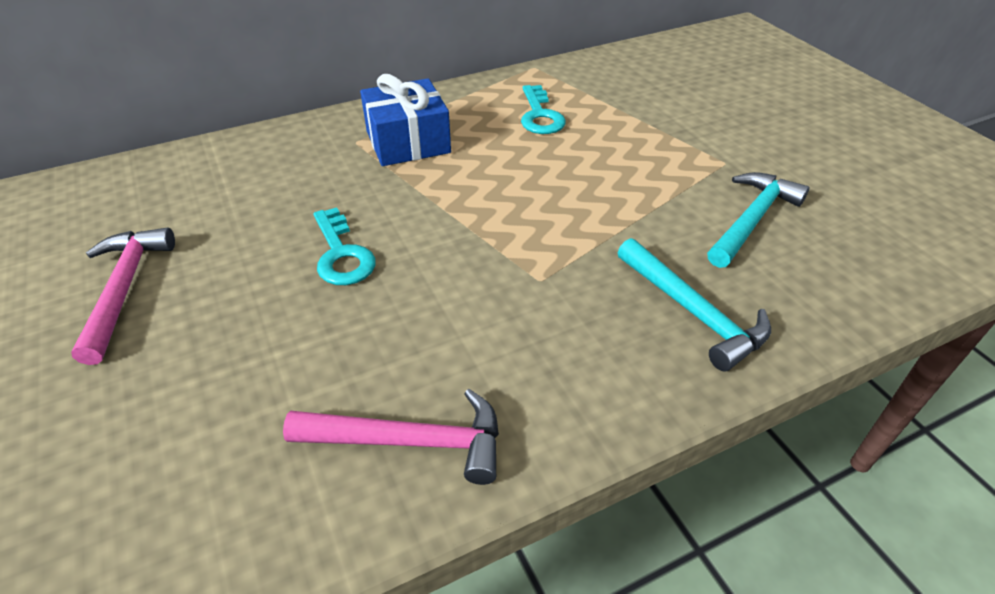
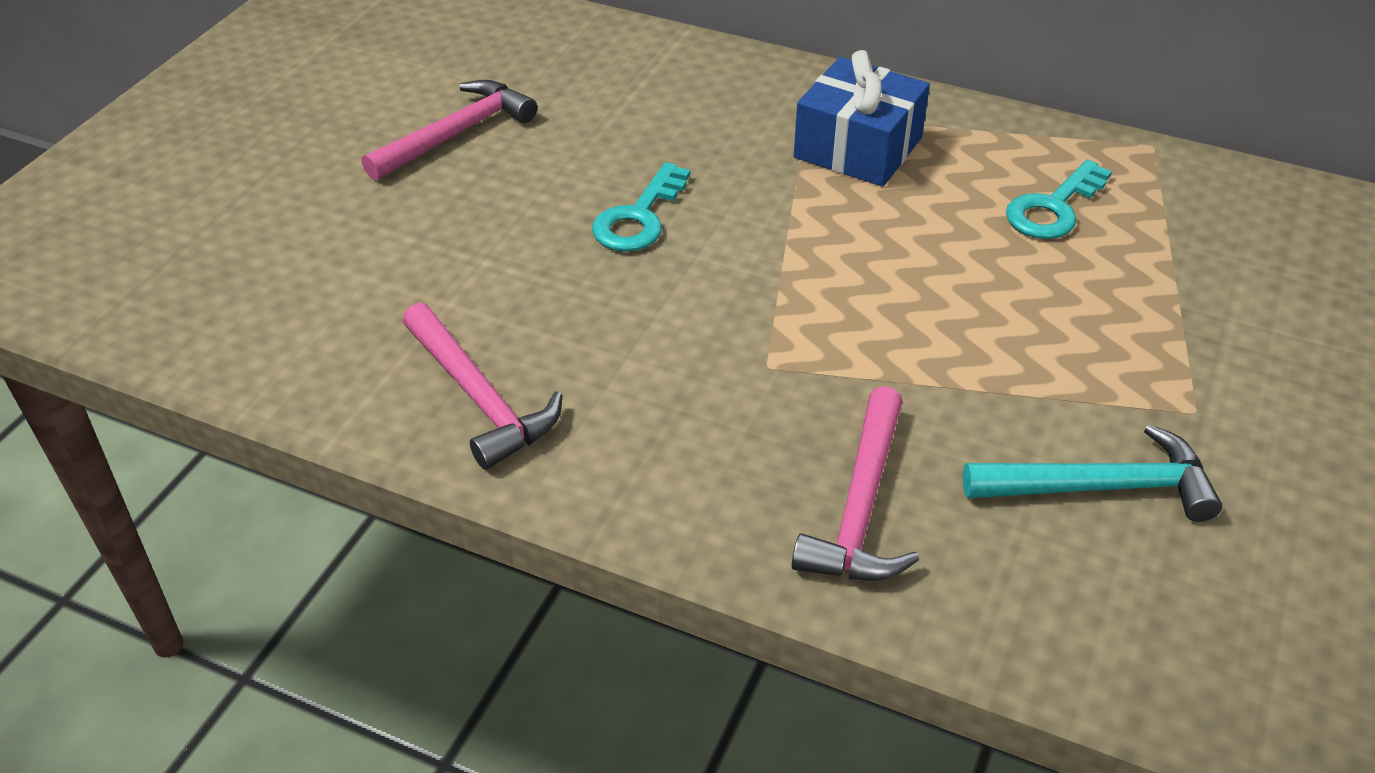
camera: 50 degrees right, 0 degrees up
turquoise hammer [617,238,771,372] -> pink hammer [792,386,919,581]

